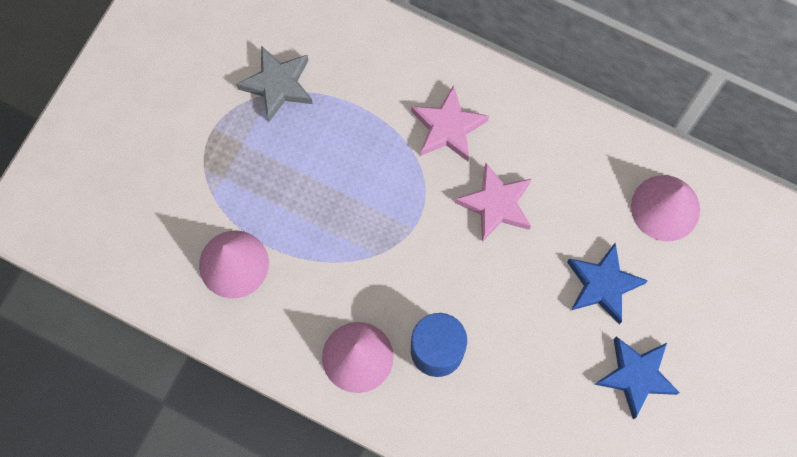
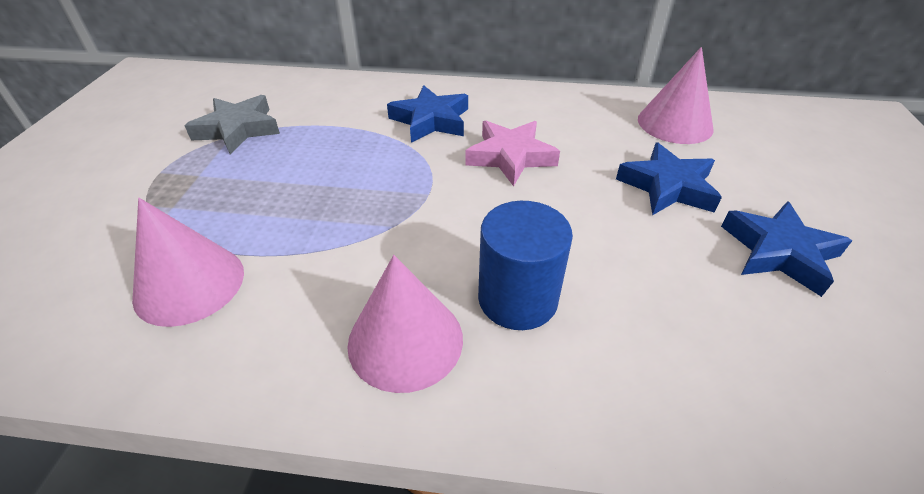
camera: 20 degrees left, 30 degrees down
pink star [411,85,489,161] -> blue star [387,85,468,143]

